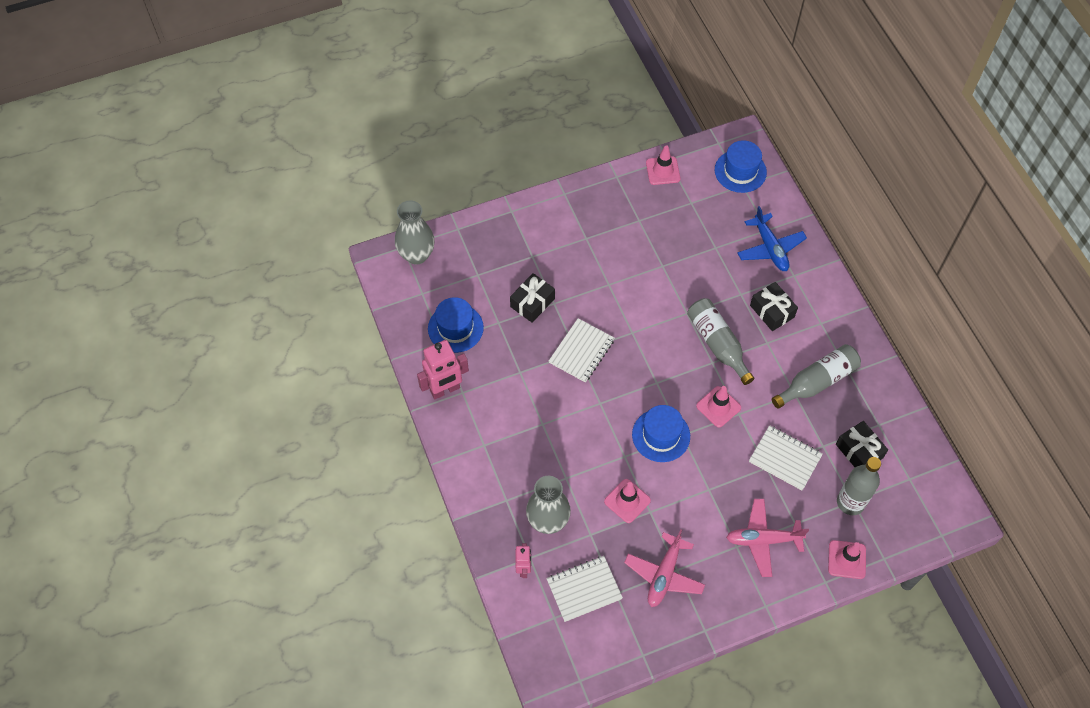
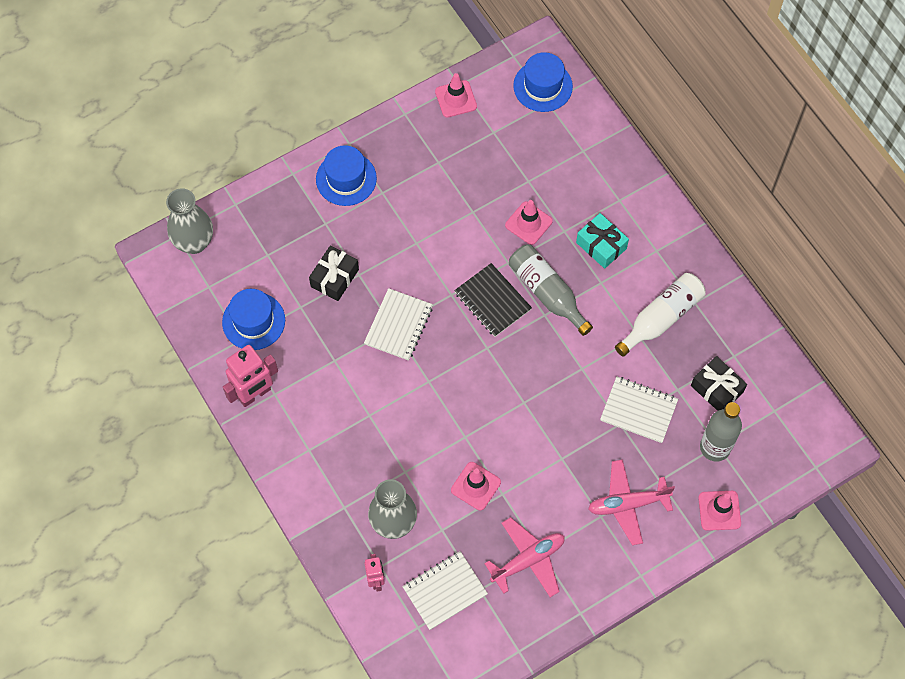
camera: 10 degrees left, 5 degrees up
pink plane [624,529,705,607] -> pink plane turned 135 degrees counterclockwise [484,517,564,597]
blue hat [632,405,690,462] -> blue hat moved to [316,145,377,206]
pink traffic cone [696,386,741,427] -> pink traffic cone moved to [505,200,553,245]
blue plane [737,206,807,271] -> none
black gift [750,282,798,331] -> turquoise gift [576,213,629,269]
grey bottle [772,344,861,409] -> white bottle [615,273,706,357]
none -> black notebook [454,263,532,337]

